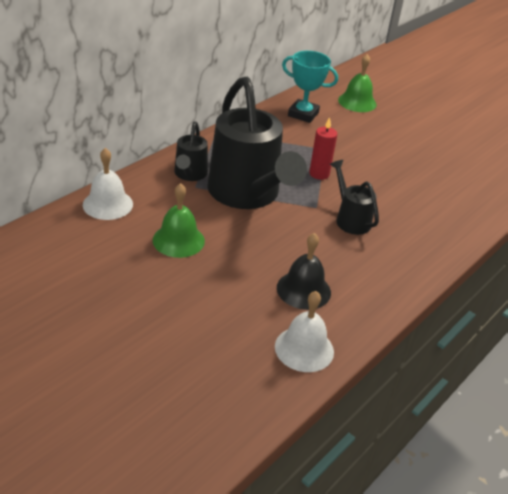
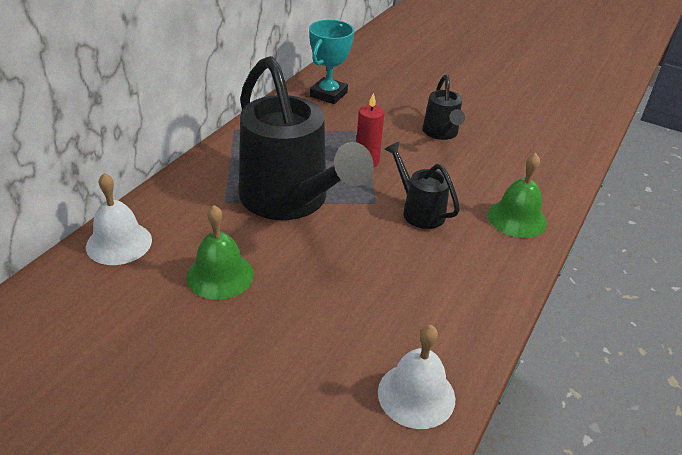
camera: 10 degrees left, 0 degrees up
black watering can [174,121,208,181] -> black watering can moved to [422,74,465,140]
black bell [277,233,331,310] -> none
turquoise trophy [282,51,338,123] -> turquoise trophy turned 75 degrees counterclockwise [309,20,354,104]
green bell [338,54,377,112] -> green bell moved to [488,153,547,238]

